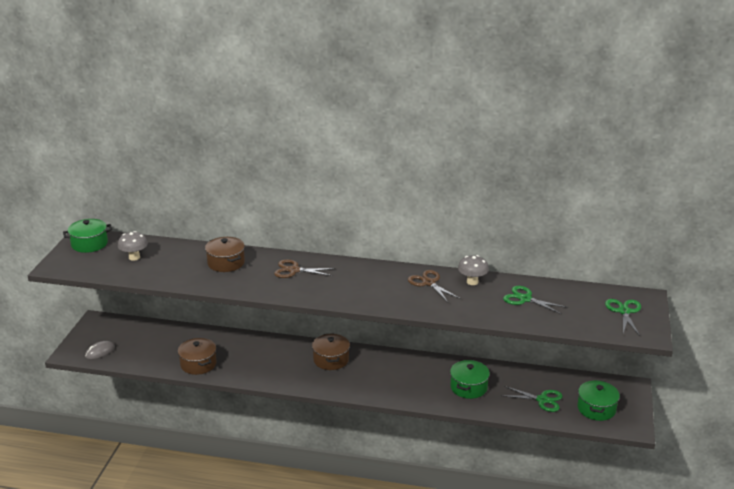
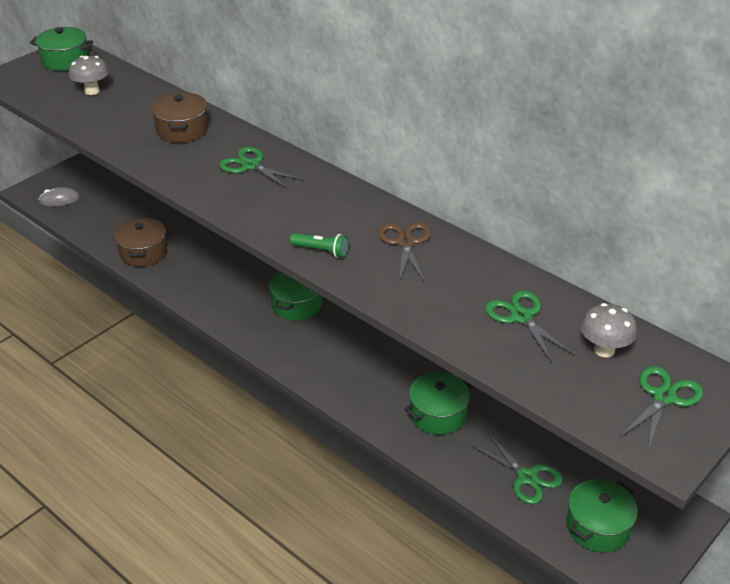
camera: 30 degrees right, 10 degrees up
brown scissors [274,259,335,278] -> green scissors [219,147,303,189]
brown pot [312,333,350,370] -> green pot [268,271,322,321]
grey mushroom [458,255,489,285] -> grey mushroom moved to [581,303,637,357]
none -> green flashlight [290,233,349,258]

